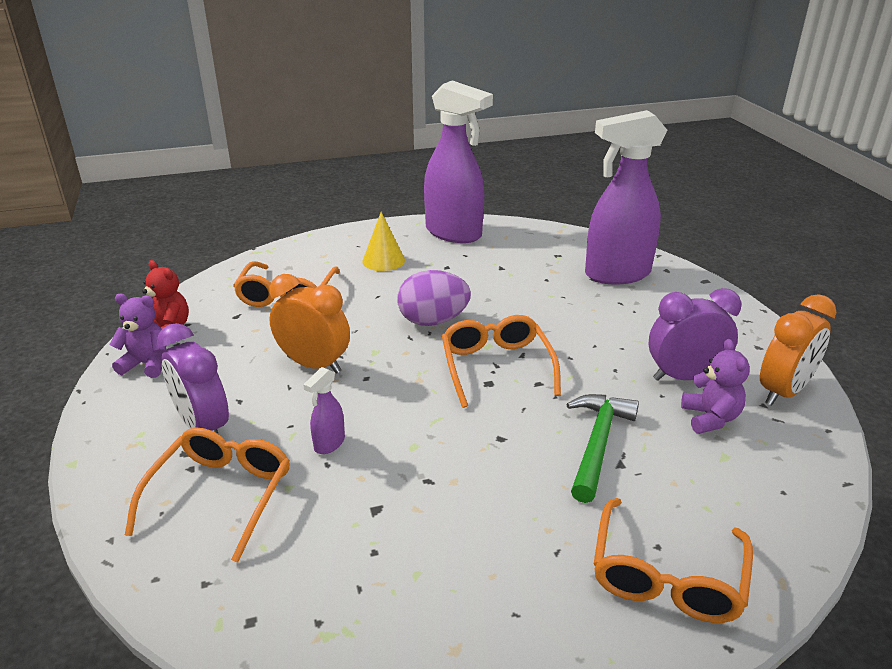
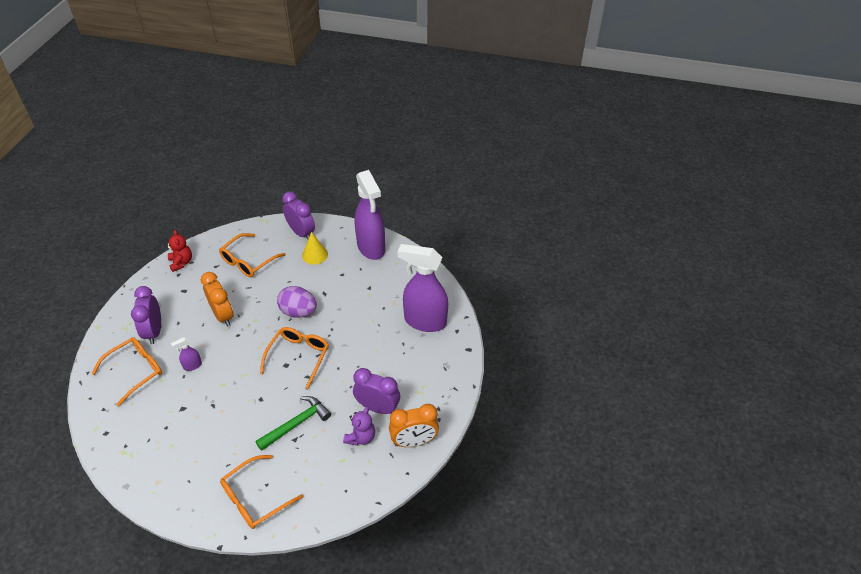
camera: 30 degrees right, 15 degrees up
purple teddy bear [109,294,167,378] -> none
none -> purple clock [282,192,315,239]

